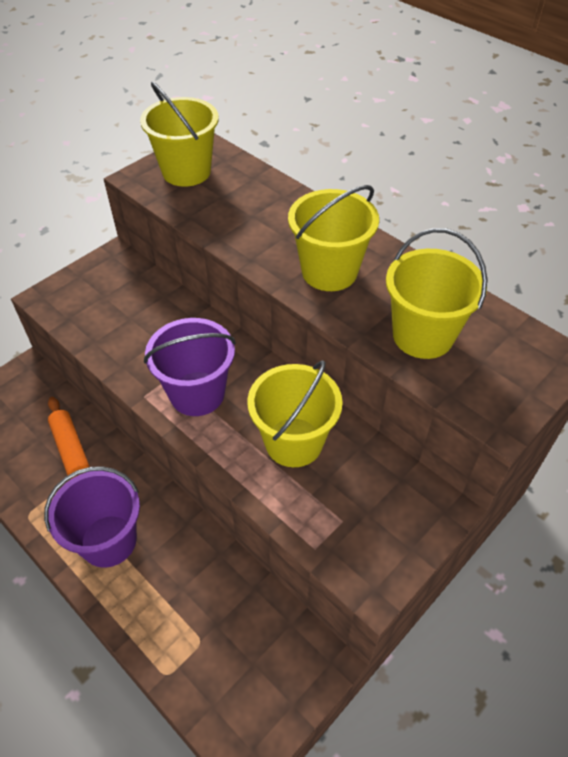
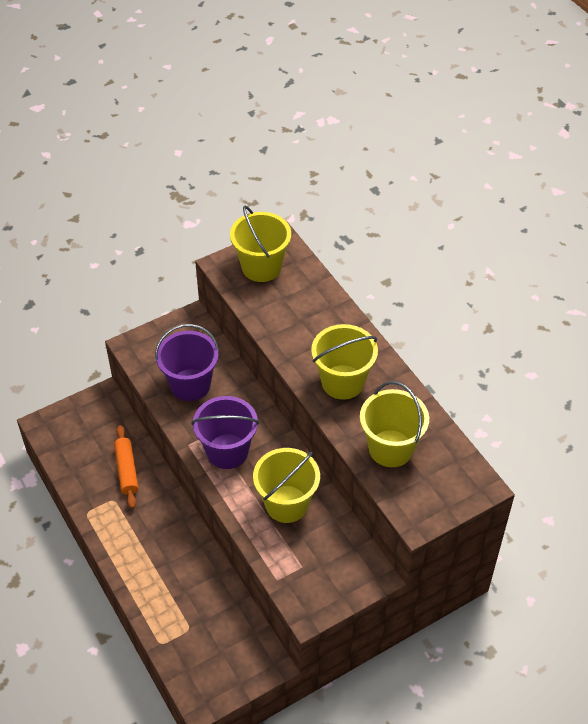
camera: 15 degrees right, 0 degrees up
purple bucket [44,466,140,568] -> purple bucket moved to [155,324,219,401]

